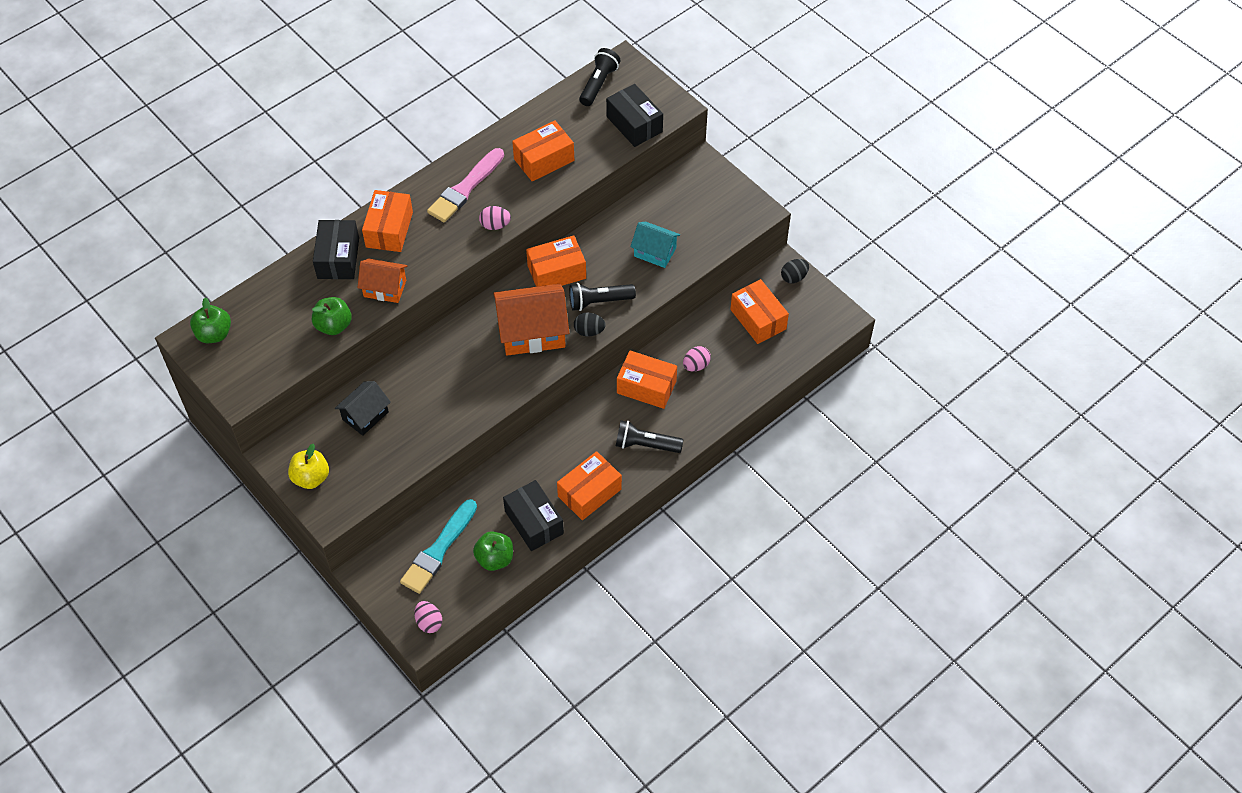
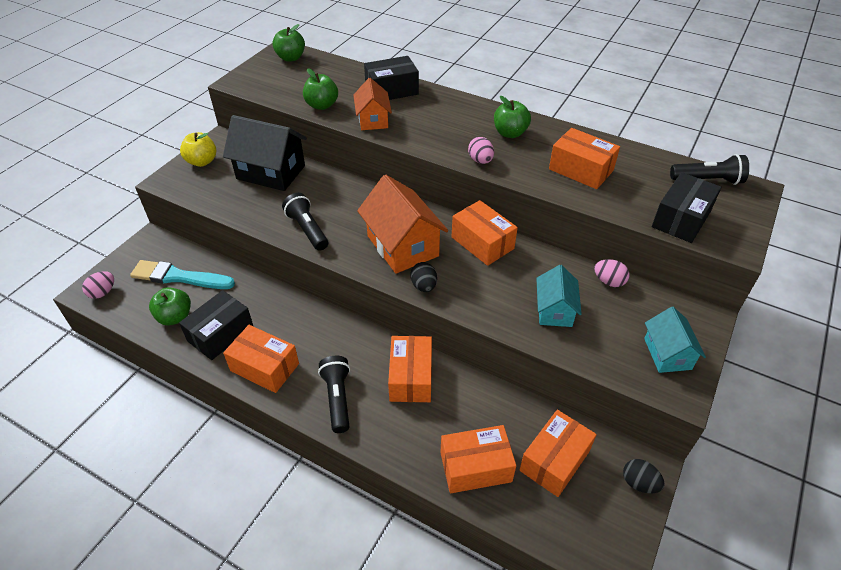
camera: 70 degrees right, 10 degrees down
black house [335,381,391,436] -> black house [223,115,307,191], size x1.68
orange box [362,190,413,252] -> orange box moved to [440,425,516,493]
pink brush [427,148,504,222] -> green apple [494,96,531,138]
black flashlight [569,283,636,311] -> black flashlight moved to [282,193,328,251]
pink egg [683,346,711,372] -> pink egg moved to [594,259,630,287]
none -> turquoise house [644,307,706,373]

